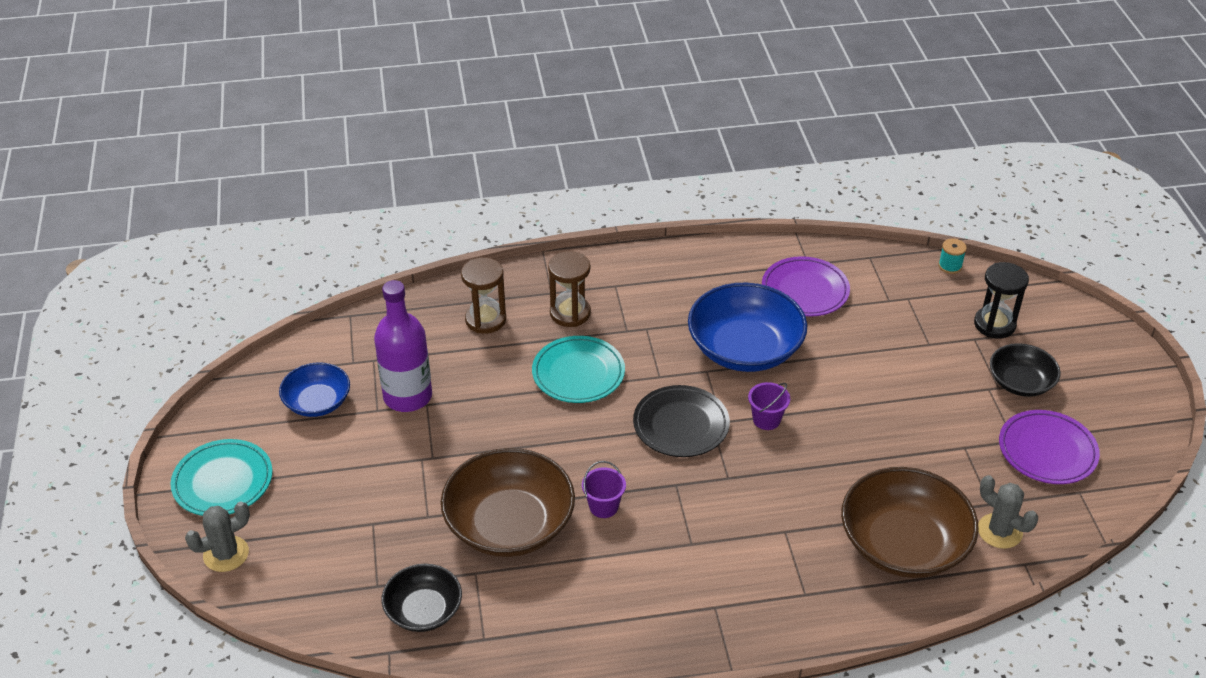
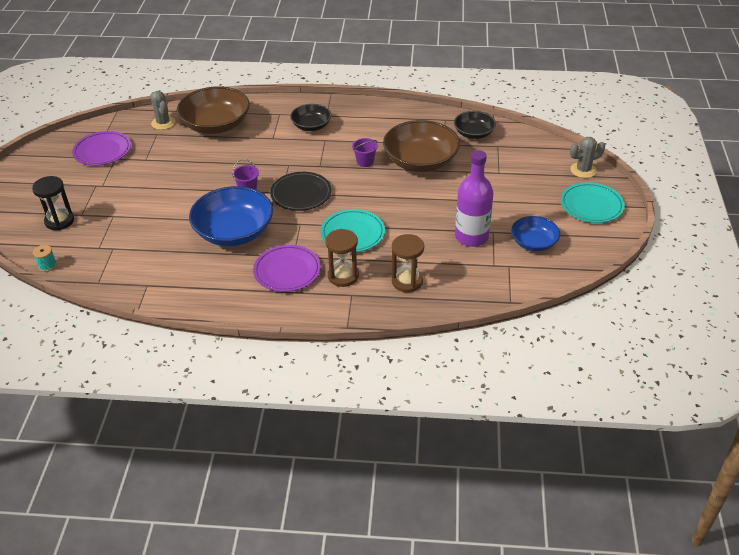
camera: 165 degrees left, 0 degrees up
purple plate [762,256,850,317] -> purple plate moved to [253,245,321,292]
black bowl [990,343,1061,397] -> black bowl moved to [290,104,332,131]

